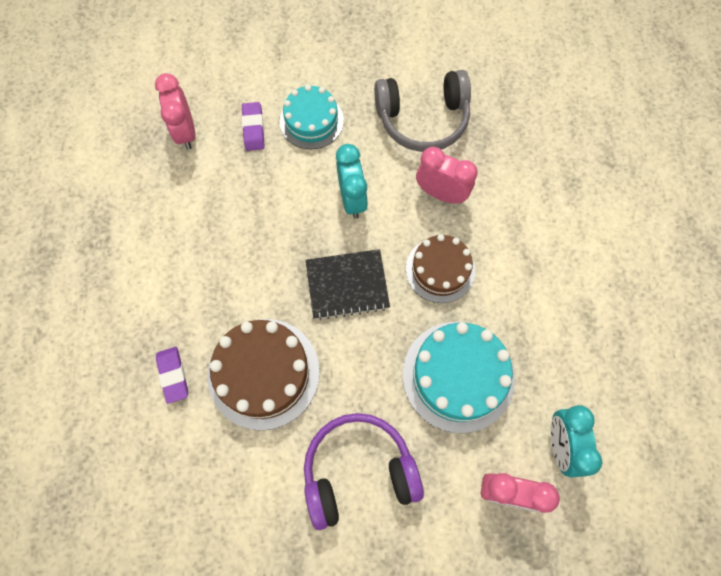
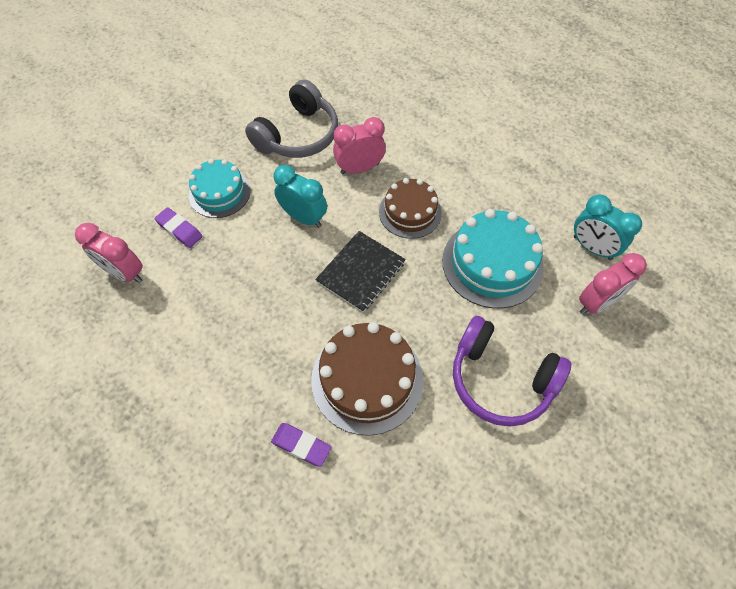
camera: 45 degrees left, 10 degrees down
purple headphones [304,413,424,530] -> purple headphones turned 90 degrees counterclockwise [453,316,572,427]

